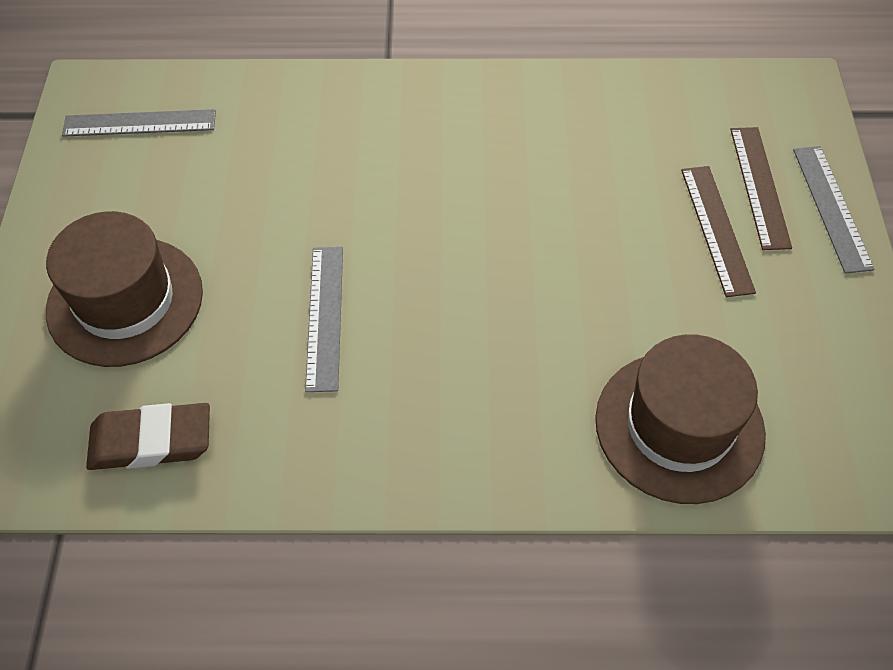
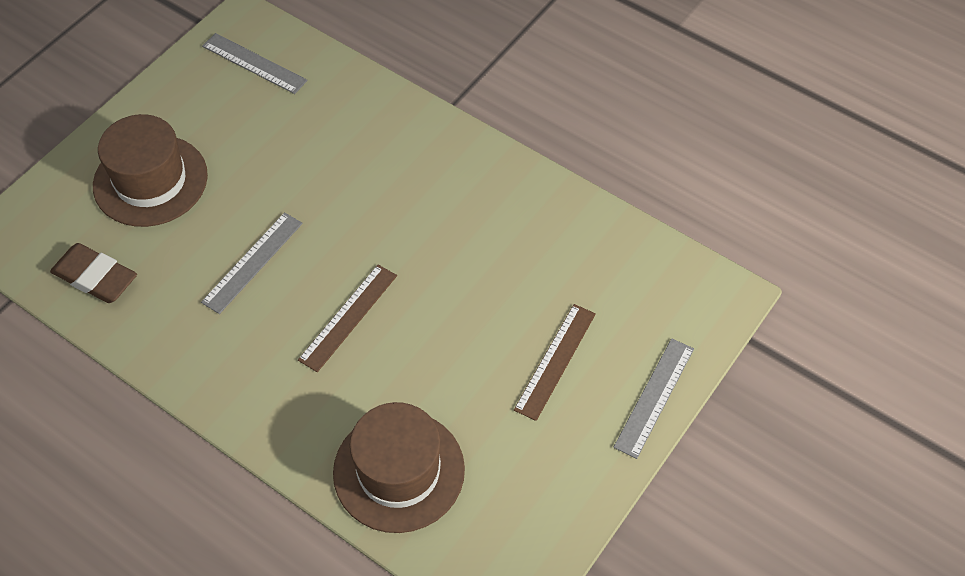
camera: 35 degrees right, 0 degrees up
brown ruler [730,127,792,250] -> brown ruler moved to [298,265,397,372]

